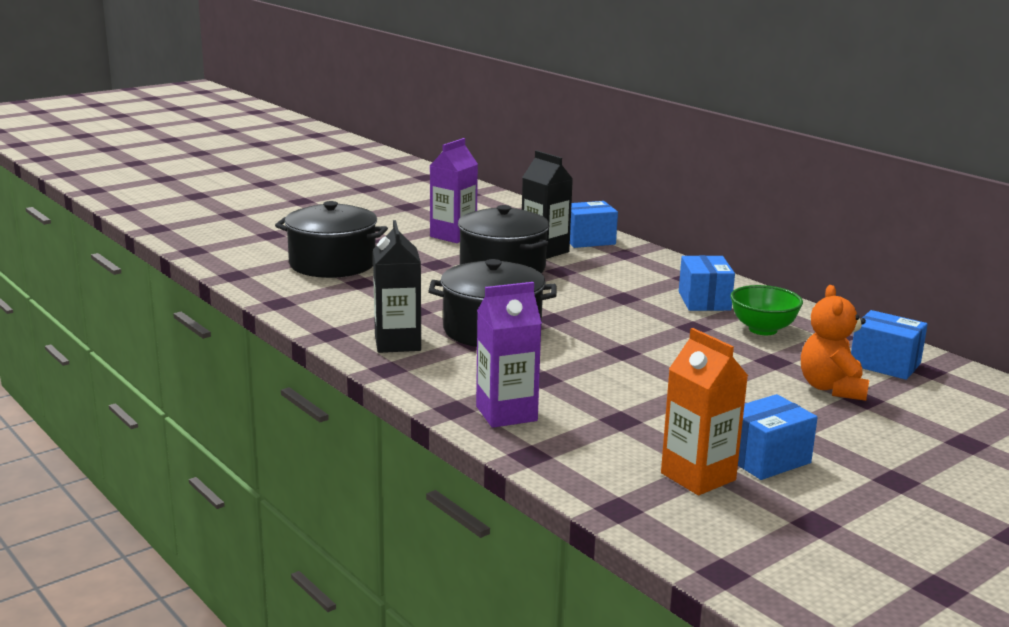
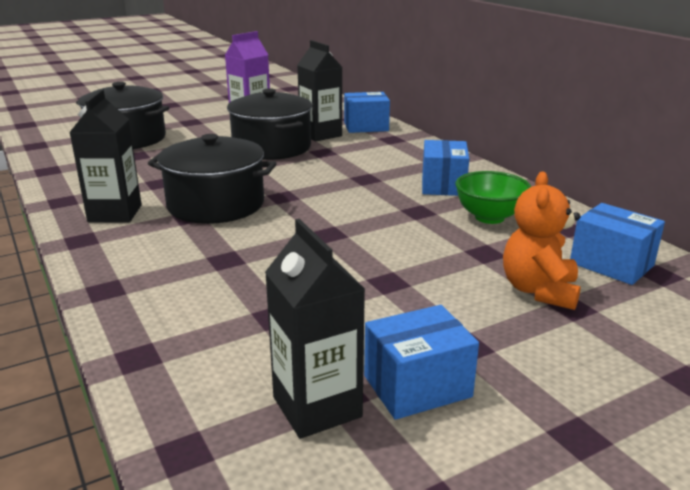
camera: 10 degrees right, 5 degrees up
purple carton [476,282,542,428] -> none
orange carton [661,328,748,495] -> black carton [265,219,365,439]

